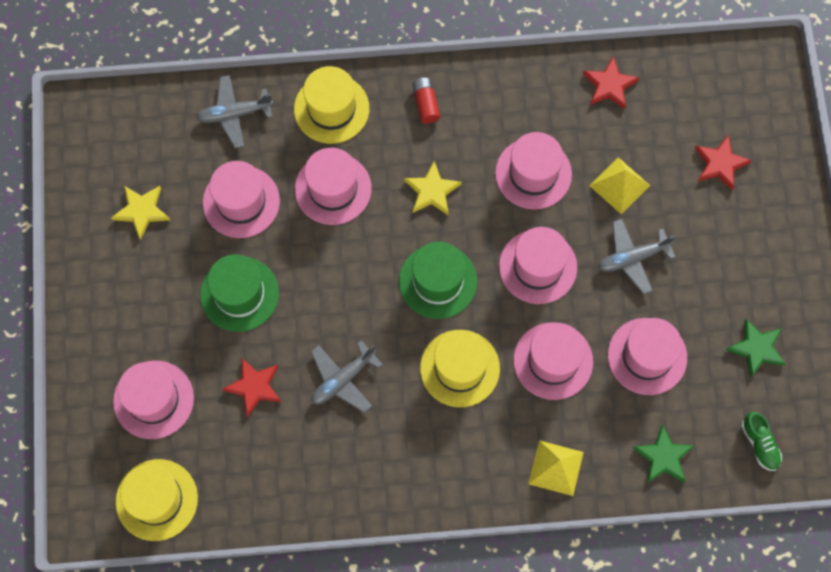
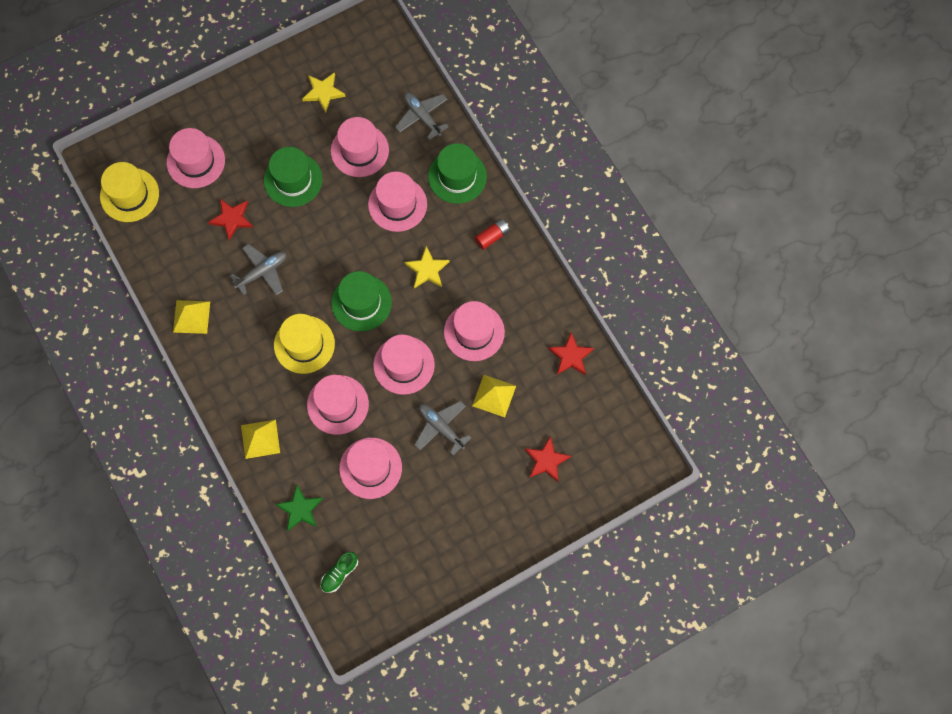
camera: 65 degrees right, 0 degrees up
yellow hat [294,66,369,144] -> green hat [428,143,487,204]
grey plane [311,340,383,413] -> grey plane turned 120 degrees clockwise [230,244,286,295]
green star [726,319,786,378] -> none
none -> yellow pyramid [173,300,210,334]

